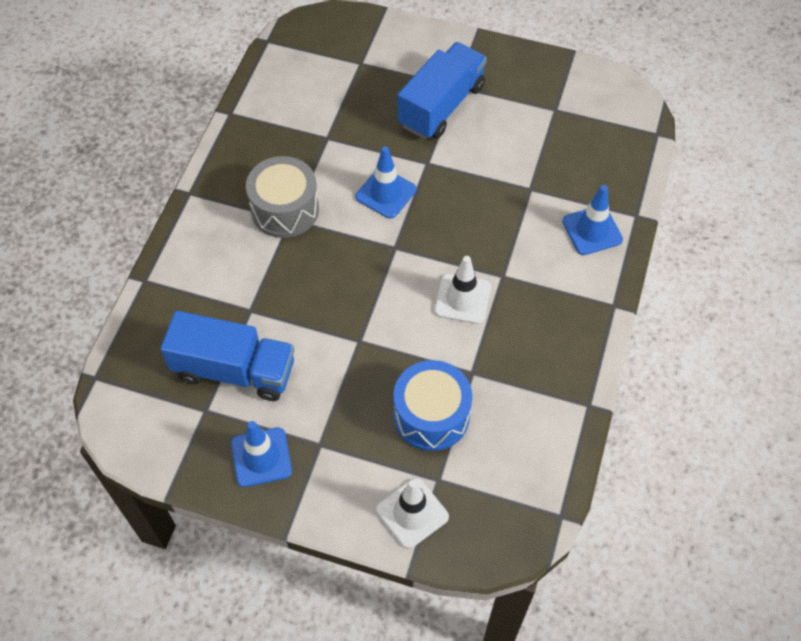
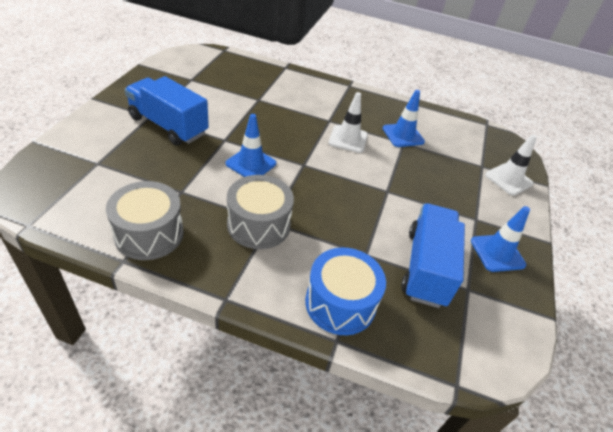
camera: 95 degrees left, 15 degrees down
blue drum [393,360,472,451] -> blue drum moved to [305,247,386,335]
blue traffic cone [562,185,623,255] -> blue traffic cone moved to [382,90,425,147]
none -> grey drum [106,181,184,260]

